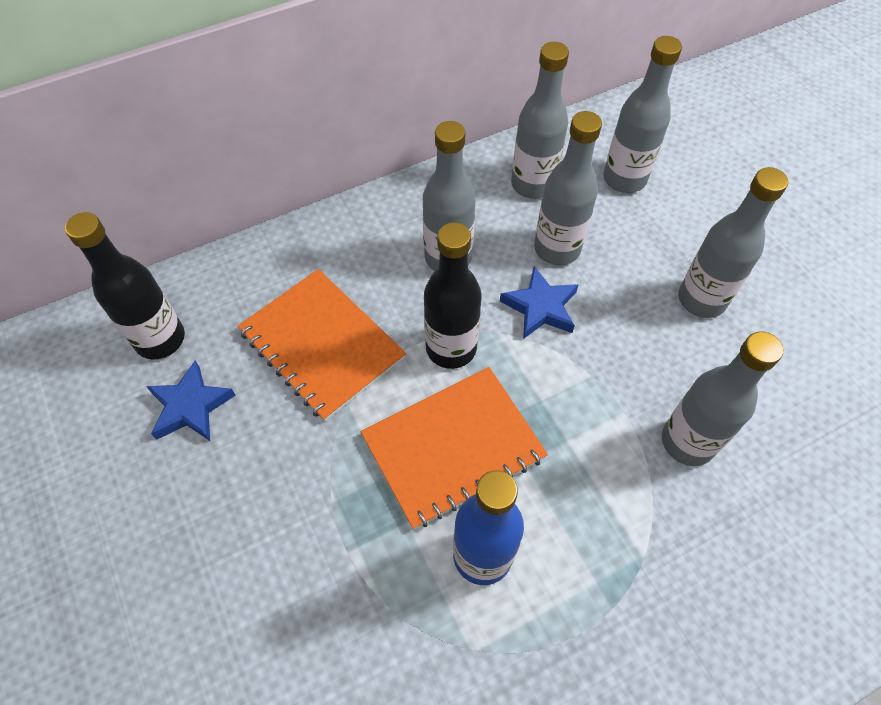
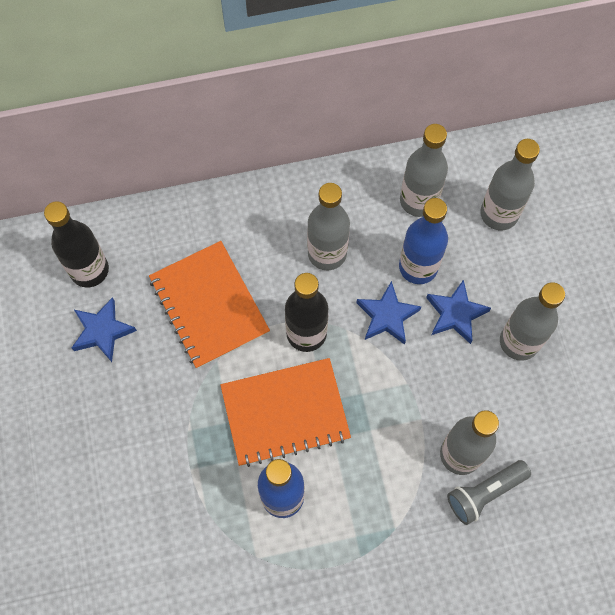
camera: 15 degrees right, 10 degrees up
grey bottle [534,111,602,265] -> blue bottle [399,198,448,284]
none -> blue star [426,279,491,344]
none -> grey flashlight [447,460,531,525]

